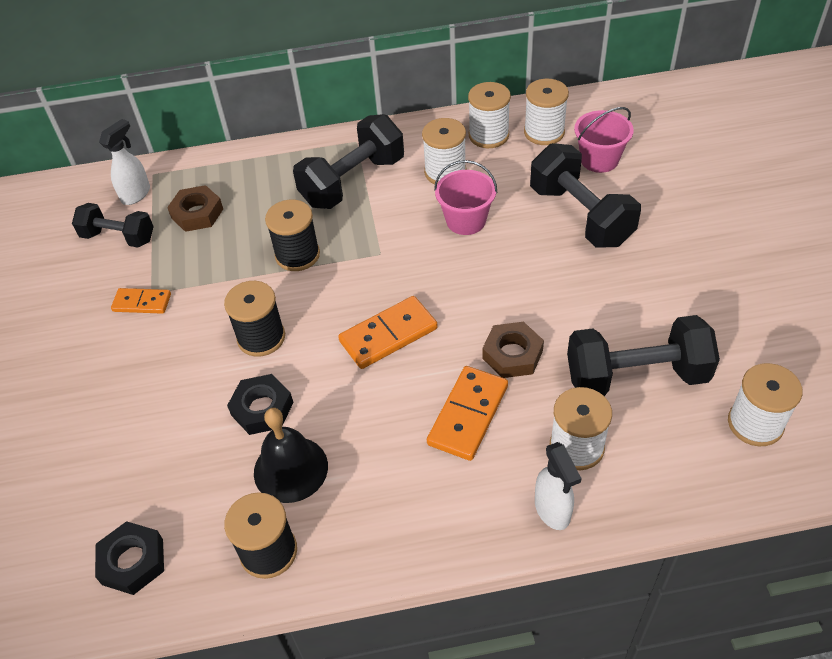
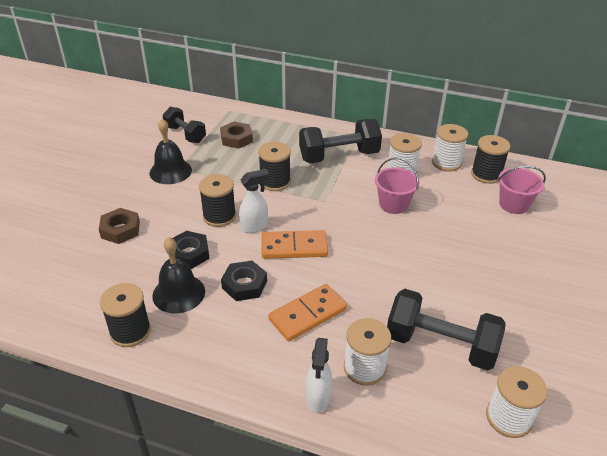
camera: 25 degrees right, 10 degrees down
black nut [95,521,164,595] -> black nut moved to [221,261,267,301]
white spray bottle [99,119,150,205] -> white spray bottle moved to [239,169,269,233]
orange domino [111,288,171,314] -> black bell [149,119,192,184]
brown nut [482,322,544,378] -> brown nut moved to [99,208,140,244]
white spool [524,79,569,145] -> black spool [471,135,511,184]
black dumbbell [530,143,641,248] -> none

